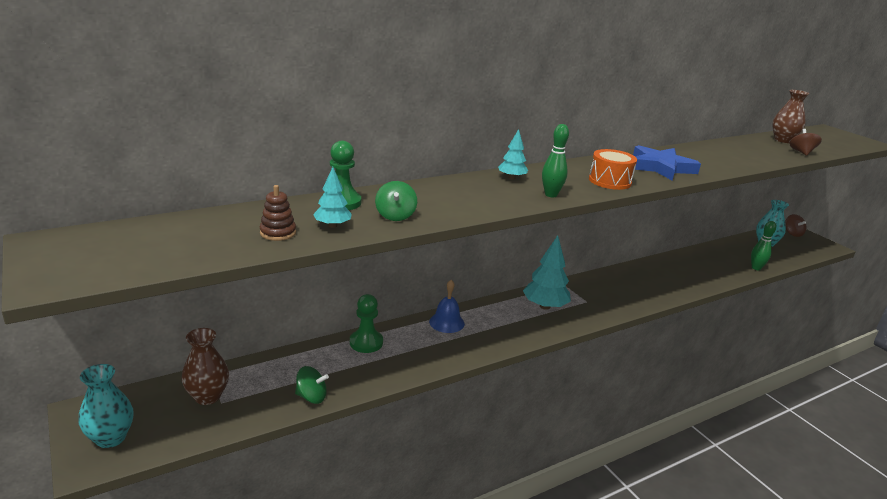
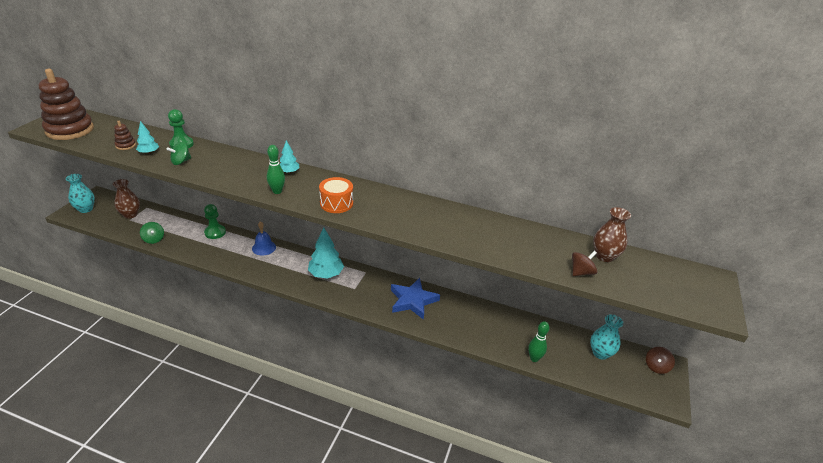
camera: 50 degrees right, 10 degrees up
blue star [633,145,701,181] -> blue star moved to [391,278,440,320]
none -> brown stacking toy [39,69,94,140]

